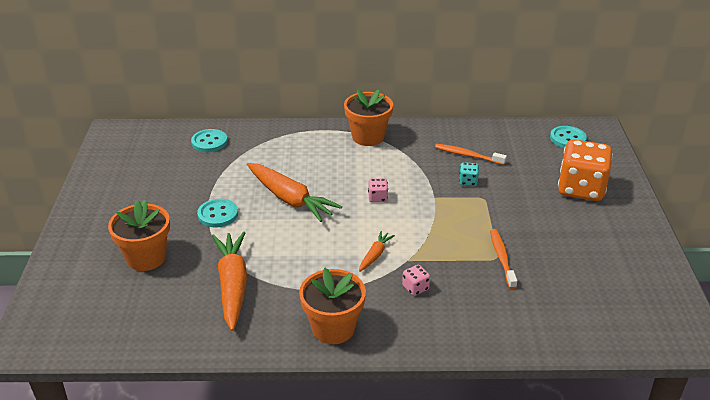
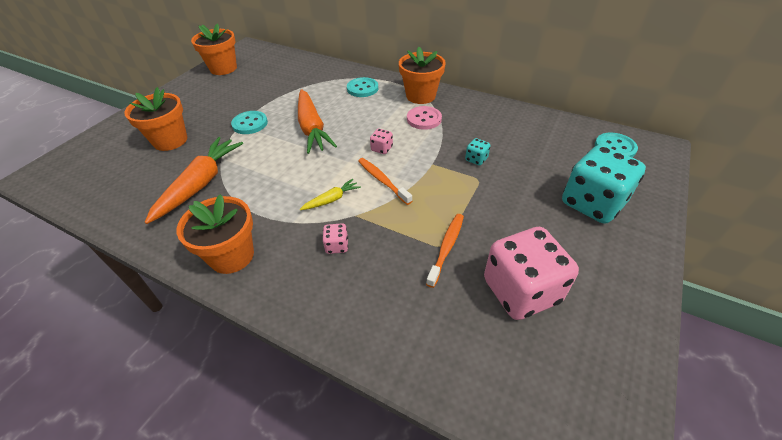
camera: 30 degrees right, 10 degrees up
turquoise button [191,129,228,152] -> turquoise button moved to [347,77,378,97]
orange carrot [359,231,395,272] -> yellow carrot [300,179,361,210]
orange toothbrush [435,144,507,165] -> orange toothbrush moved to [358,158,412,205]
orange dice [558,139,613,201] -> turquoise dice [562,145,646,224]
none -> orange flower pot [191,24,237,75]
none -> pink button [407,106,442,130]
none -> pink dice [484,227,579,320]

